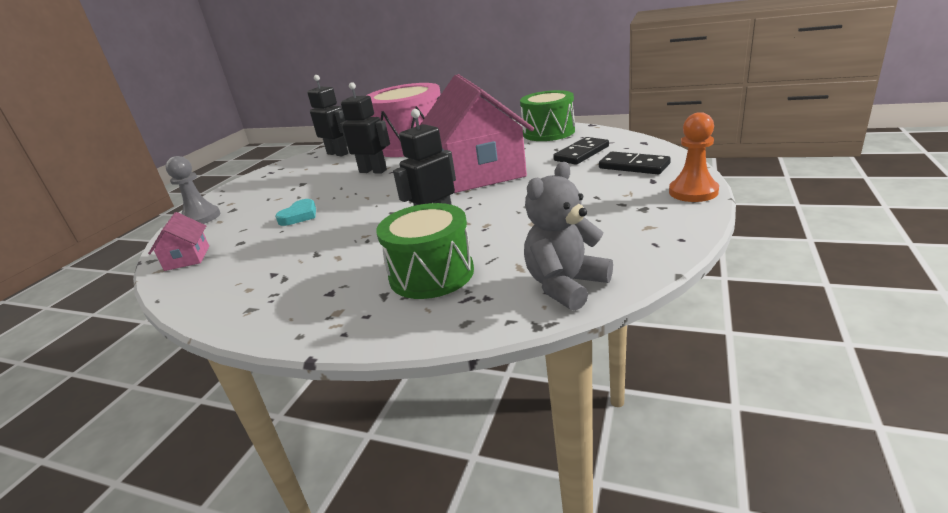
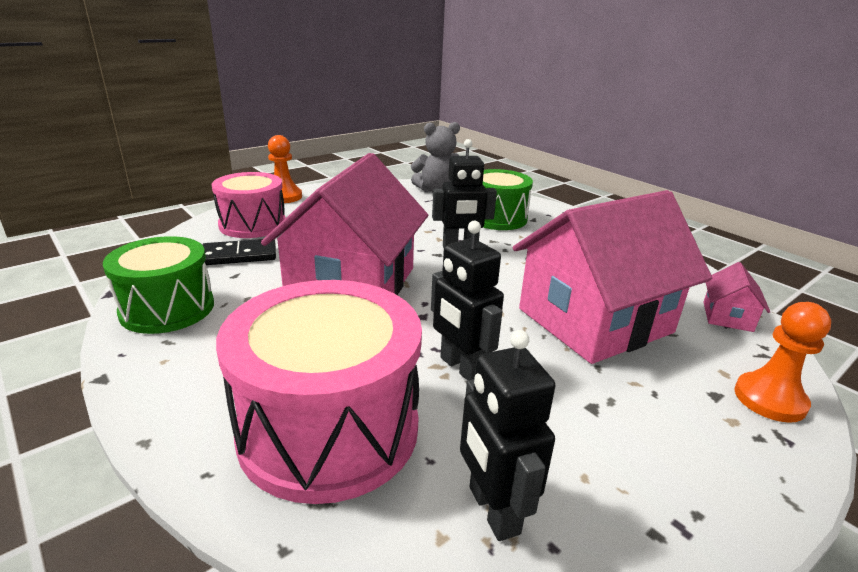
camera: 155 degrees left, 0 degrees up
grey pawn [166,156,220,224] -> orange pawn [734,302,831,423]
turquoise heart [275,199,316,226] -> pink house [513,190,712,364]
black domino [599,152,671,174] -> pink drum [212,172,286,238]

